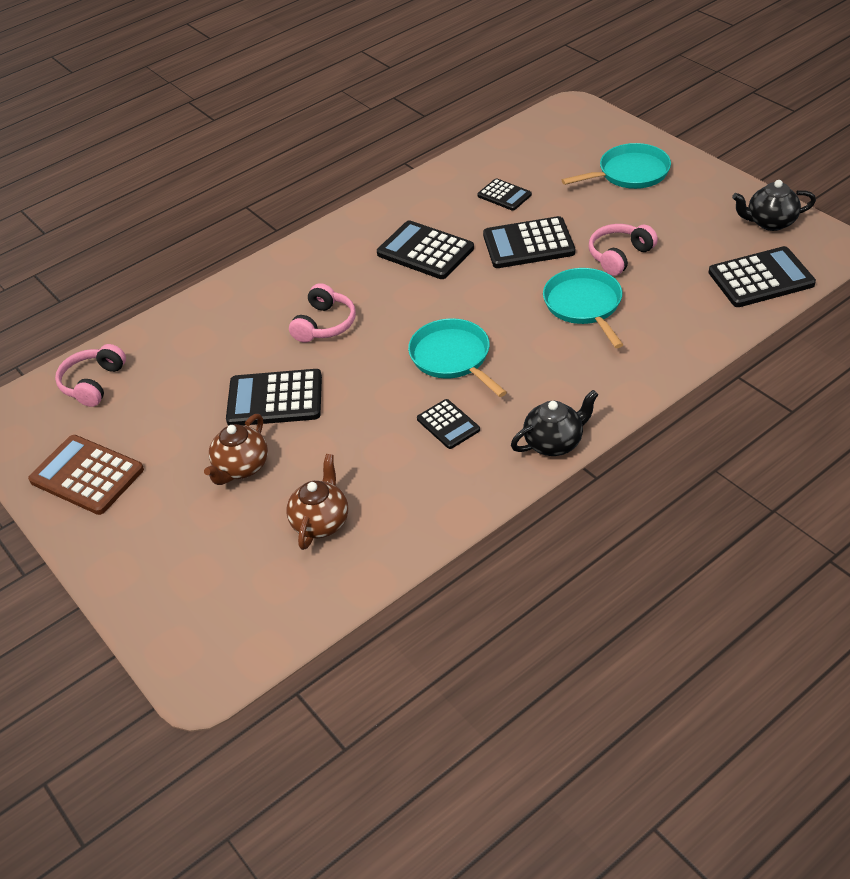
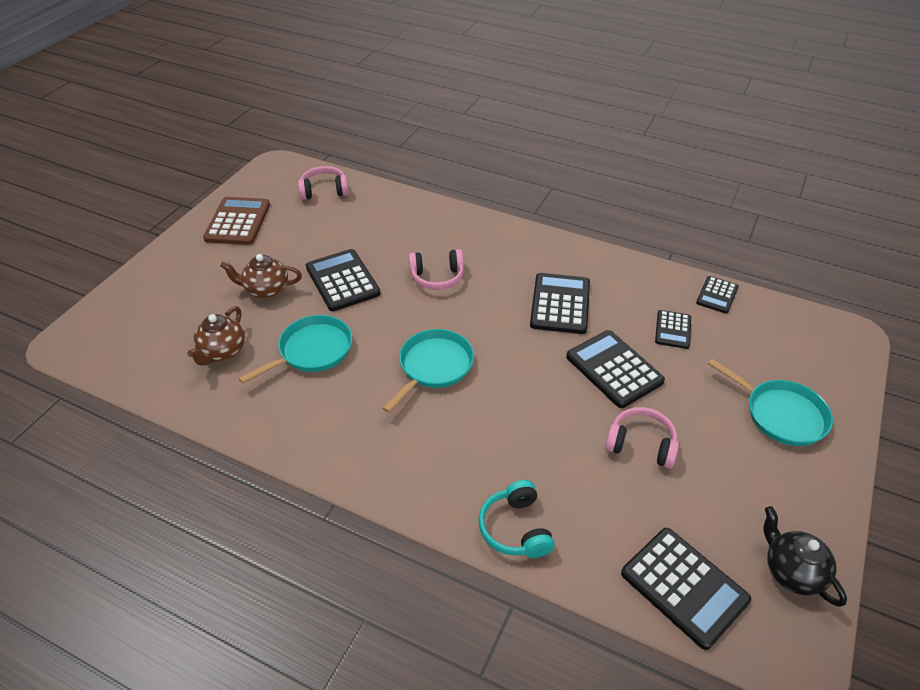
camera: 60 degrees right, 0 degrees up
brown teapot [287,454,348,550] -> brown teapot turned 120 degrees clockwise [187,306,245,366]
black calculator [417,399,480,449] -> black calculator moved to [696,276,739,314]
black teapot [511,390,598,456] -> none
turquoise pan [543,268,623,348] -> turquoise pan moved to [239,315,352,384]
none -> turquoise headphones [478,480,555,558]

